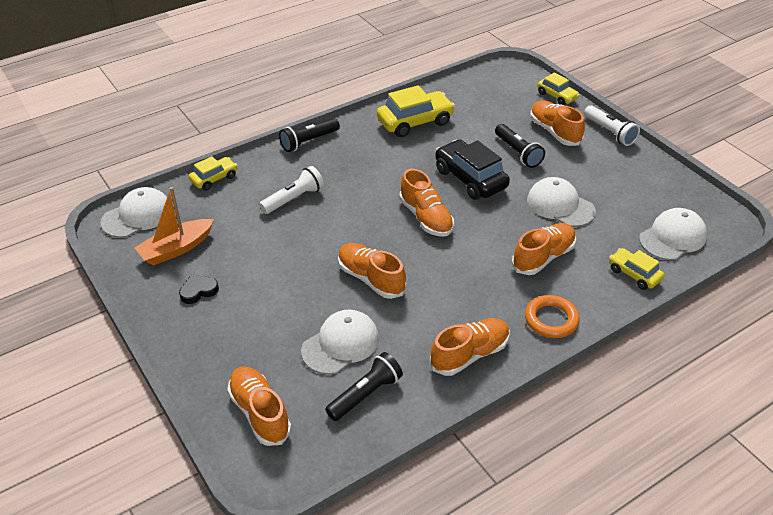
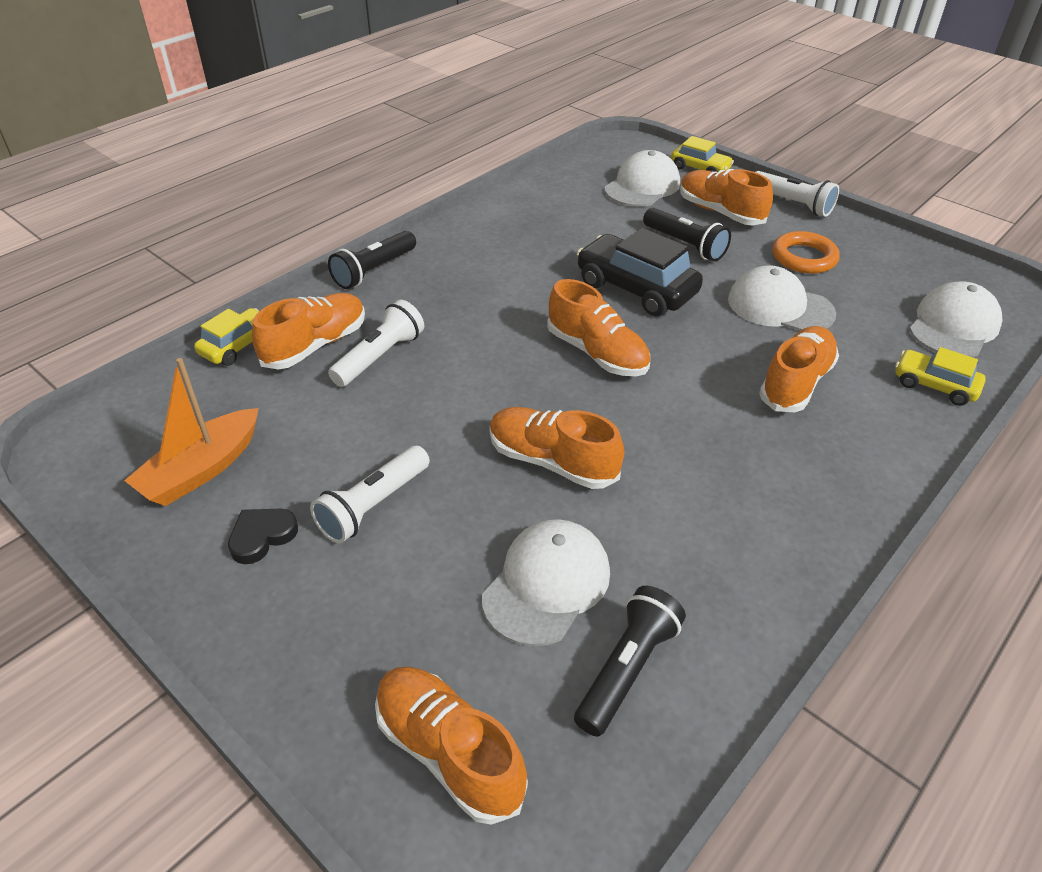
camera: 15 degrees left, 0 degrees up
white cap [100,187,167,238] -> white cap moved to [604,150,680,207]
yellow car [377,85,455,137] -> none
orange shoe [430,318,510,376] -> orange shoe moved to [252,293,365,369]
orange ring [525,295,580,338] -> orange ring moved to [772,231,840,274]
none -> white flashlight [310,446,430,543]

